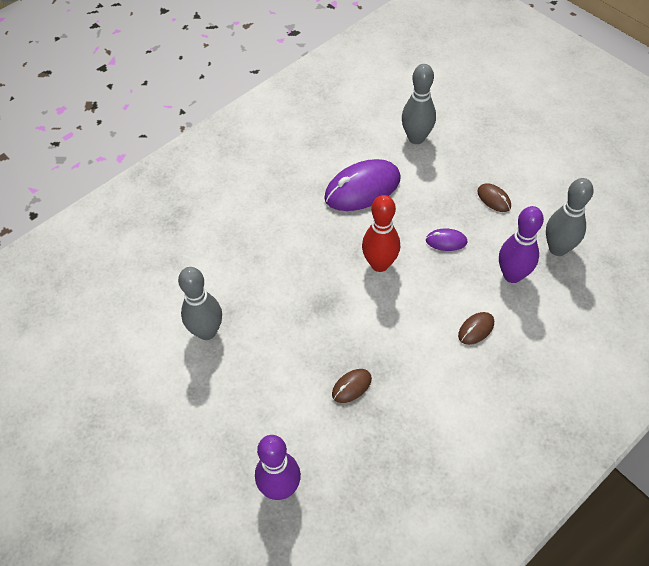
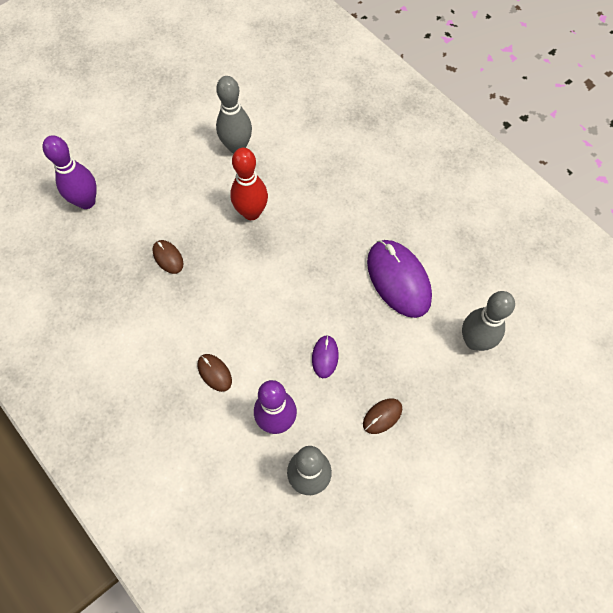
camera: 90 degrees right, 10 degrees up
red bowling pin [362,195,400,272] -> red bowling pin moved to [230,148,268,220]

